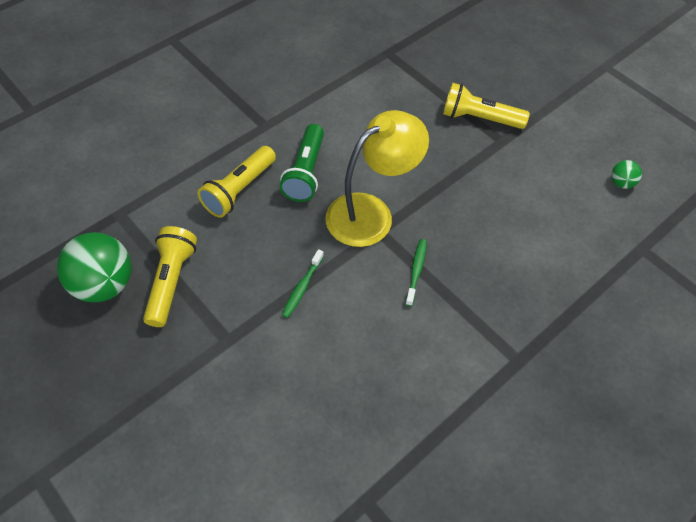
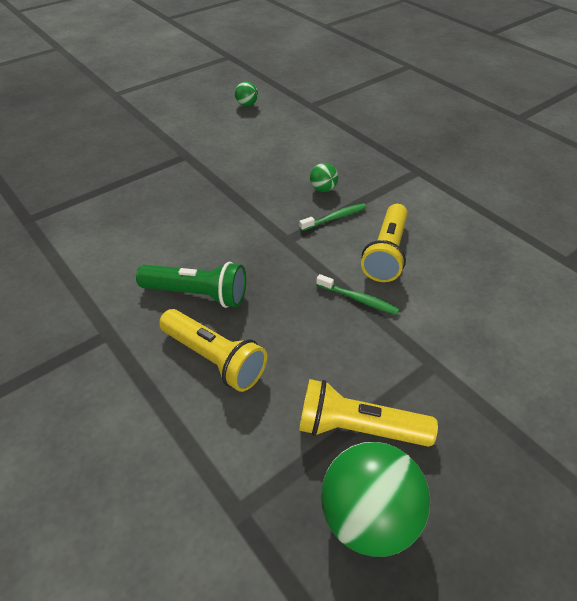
camera: 85 degrees left, 10 degrees down
yellow lamp [325,110,429,247] -> none
green toothbrush [405,239,427,306] -> green toothbrush turned 135 degrees clockwise [299,203,367,231]
yellow flashlight [443,83,530,129] -> yellow flashlight moved to [361,204,408,282]
none -> green ball [310,163,338,192]

